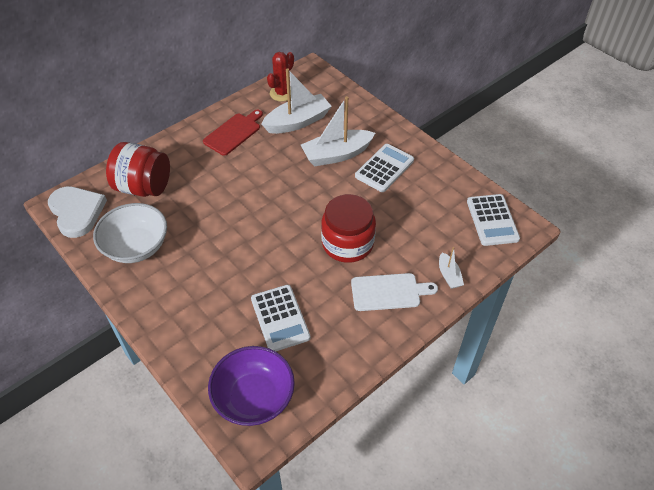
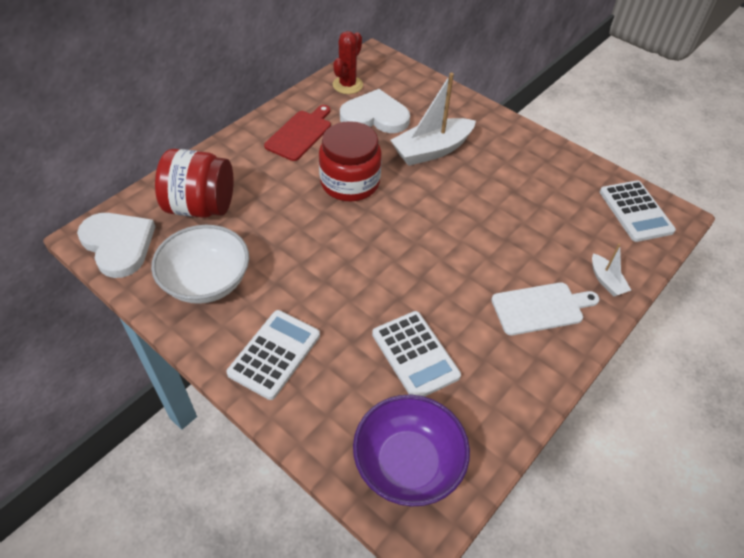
camera: 10 degrees left, 0 degrees up
white boat [262,68,332,134] -> white heart [340,89,410,133]
red jar [321,194,376,263] -> red jar moved to [319,121,382,201]
white calculator [355,144,414,192] -> white calculator moved to [226,310,320,400]

